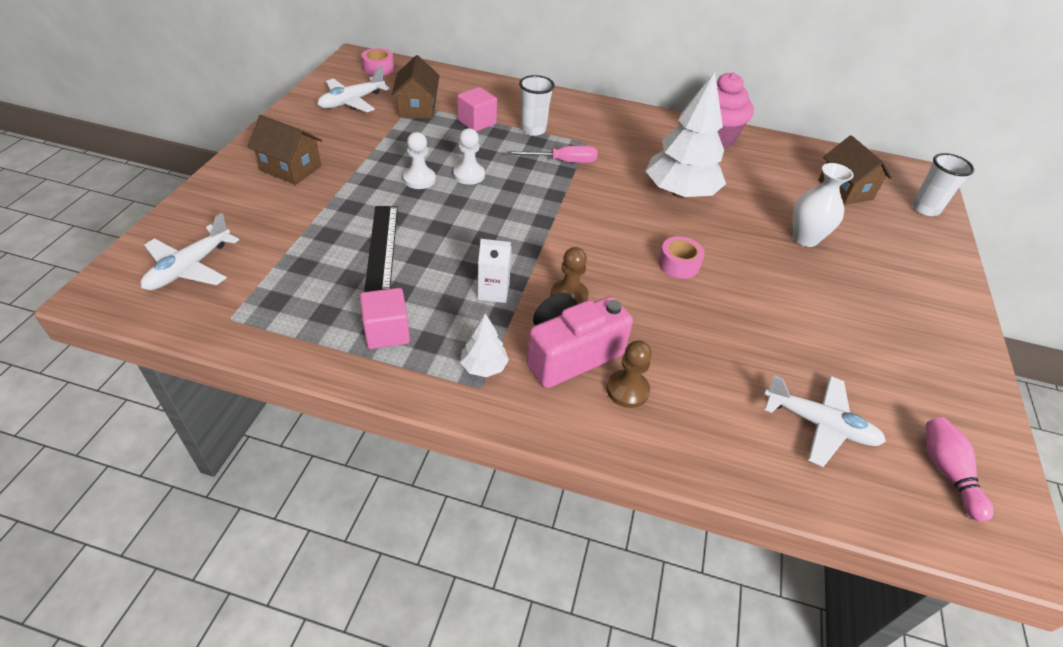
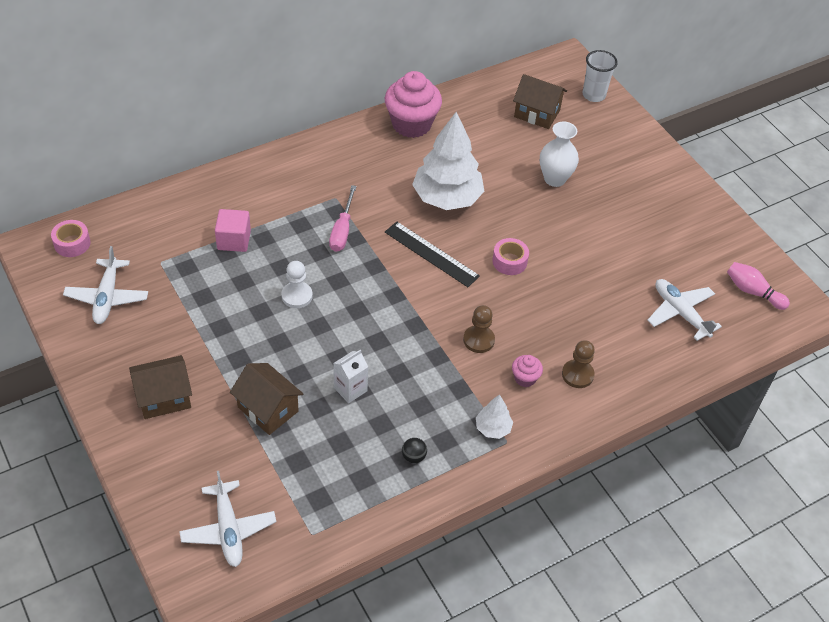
camera: 45 degrees left, 5 degrees up
pink cube [360,288,410,349] -> black ball [402,438,427,463]
black ruler [364,206,398,292] -> black ruler moved to [385,222,480,287]
brown house [392,55,440,119] -> brown house moved to [230,363,303,435]
white pawn [403,132,436,189] -> none
white carton [478,239,512,303] -> white carton moved to [333,349,368,403]
pink screwdriver [507,146,598,163] -> pink screwdriver turned 150 degrees clockwise [329,185,357,252]
white cup [519,75,555,136] -> none
pink camera [527,293,633,388] -> pink cupcake [512,355,543,387]
white plane [764,375,886,467] -> white plane turned 105 degrees counterclockwise [647,279,722,341]

